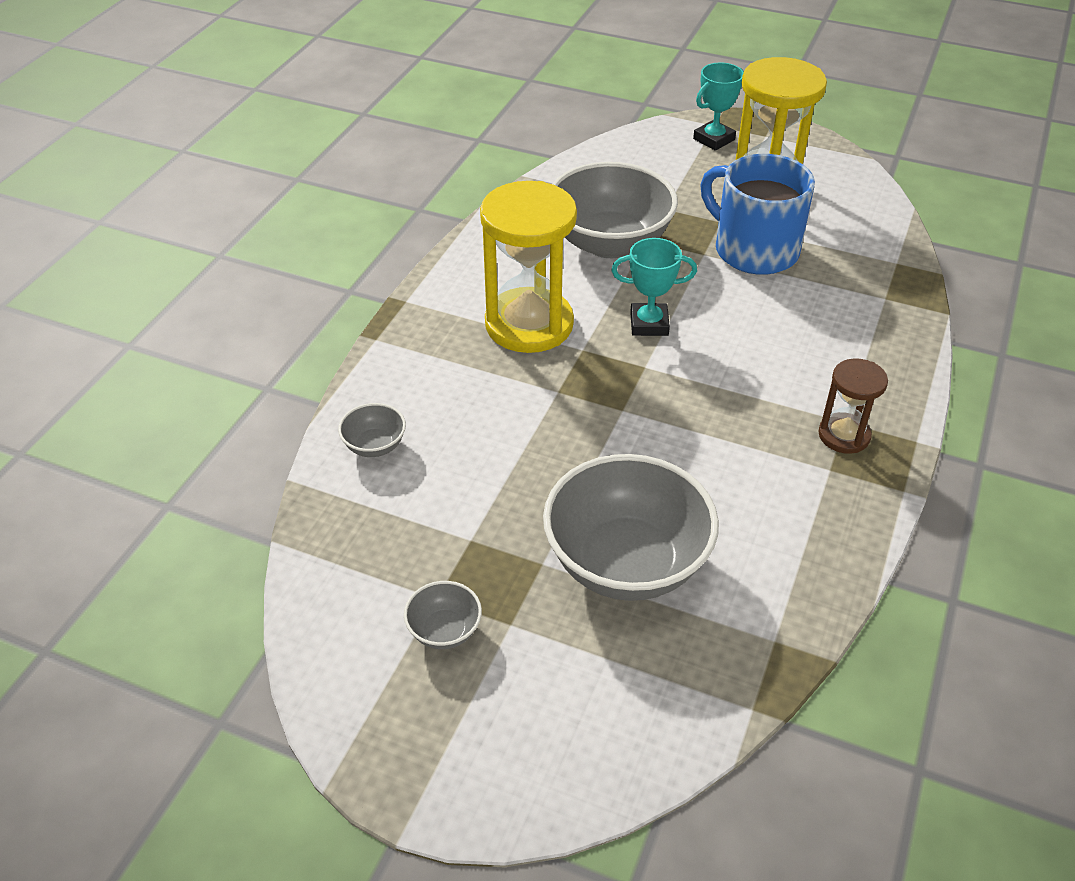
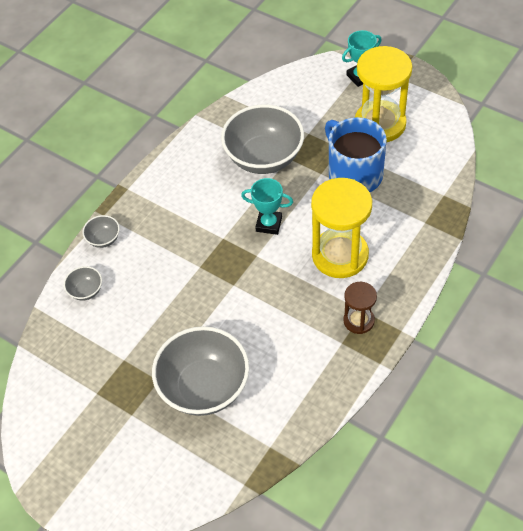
camera: 15 degrees right, 10 degrees up
grey bowl [404,581,482,649] -> grey bowl moved to [82,215,120,248]
yellow hourglass [480,181,577,353] -> yellow hourglass moved to [311,178,372,278]

